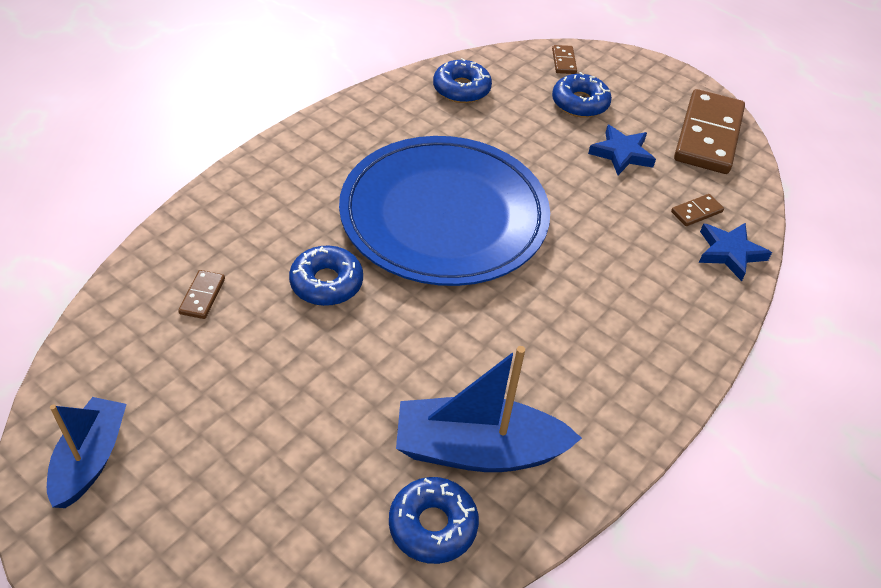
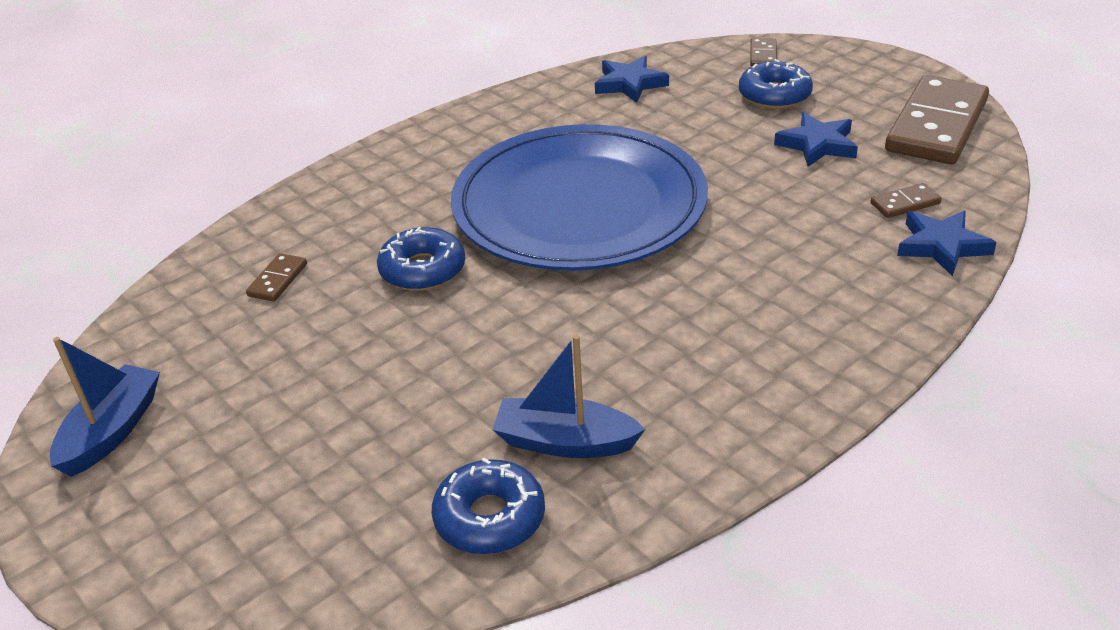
camera: 15 degrees right, 10 degrees down
blue boat [396,346,582,472] -> blue boat [492,335,646,458], size x0.66
blue donut [433,58,492,103] -> blue star [595,56,669,103]

